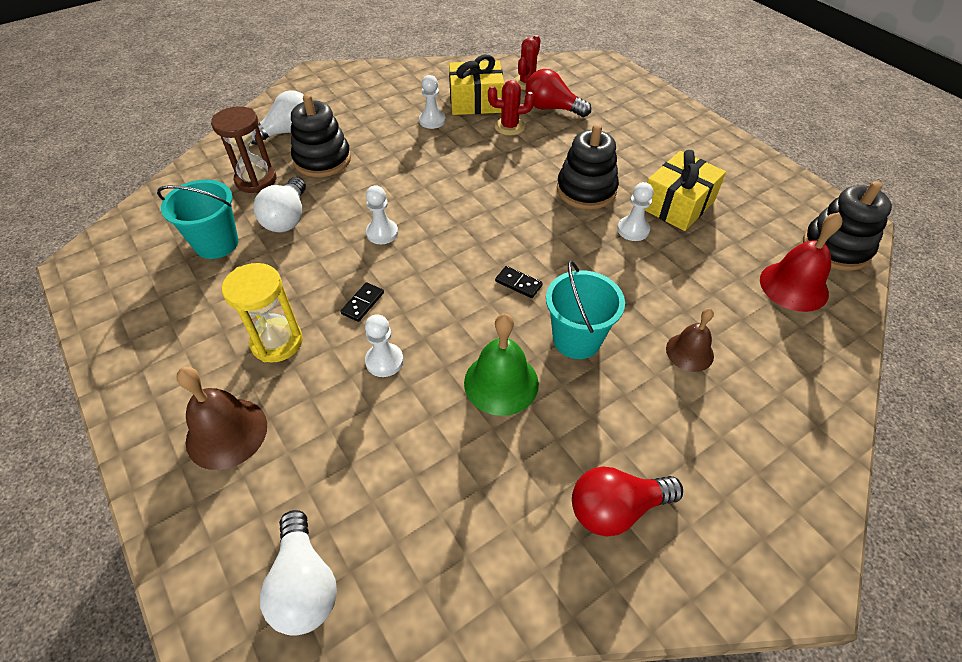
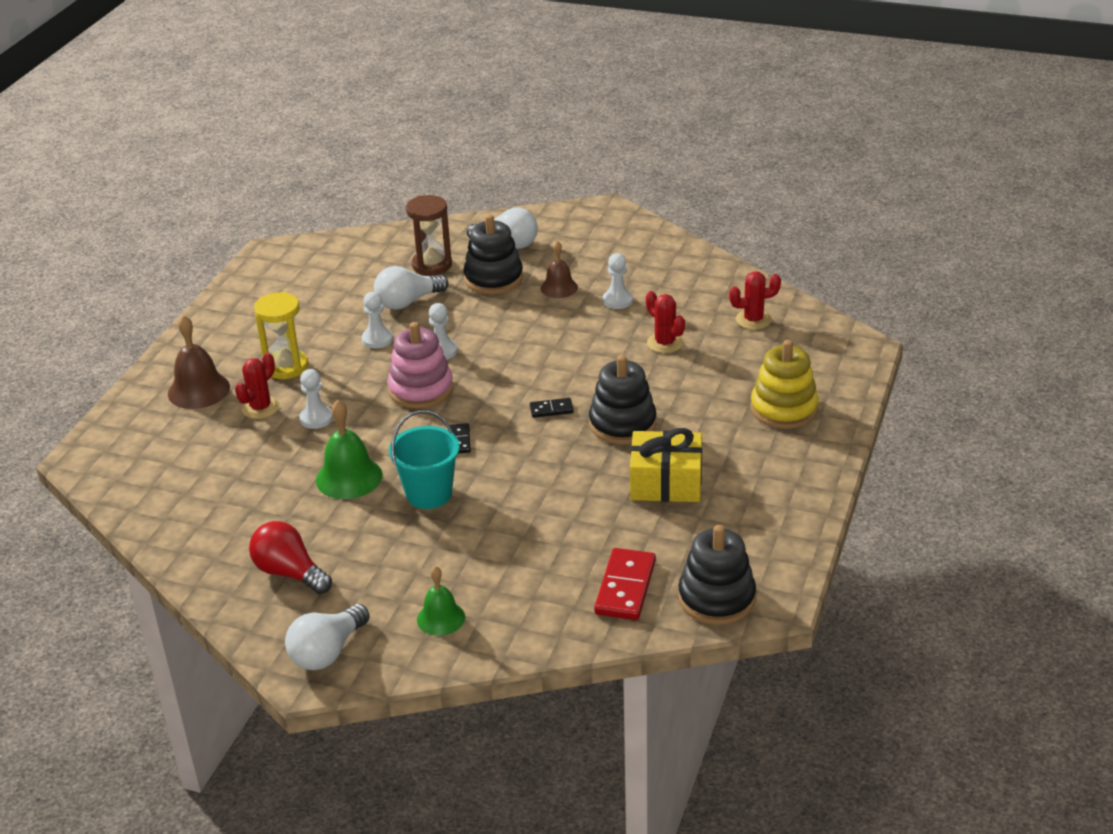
camera: 55 degrees right, 15 degrees down
turquoise bucket [157,180,238,259] -> none
white light bulb [260,510,337,636] -> white light bulb moved to [285,604,370,670]
black domino [341,282,384,322] -> black domino moved to [530,398,574,418]
yellow gift [449,55,504,115] -> none
red light bulb [525,69,591,117] -> none
white pawn [617,182,654,241] -> white pawn moved to [362,292,393,349]
brown bell [666,308,714,372] -> brown bell moved to [541,241,578,298]
red bell [760,212,843,312] -> red domino [594,548,656,620]
none -> red cactus [235,353,279,419]
none -> pink stacking toy [387,322,453,409]
none -> green bell [417,566,465,636]
none -> yellow stacking toy [750,340,819,429]

